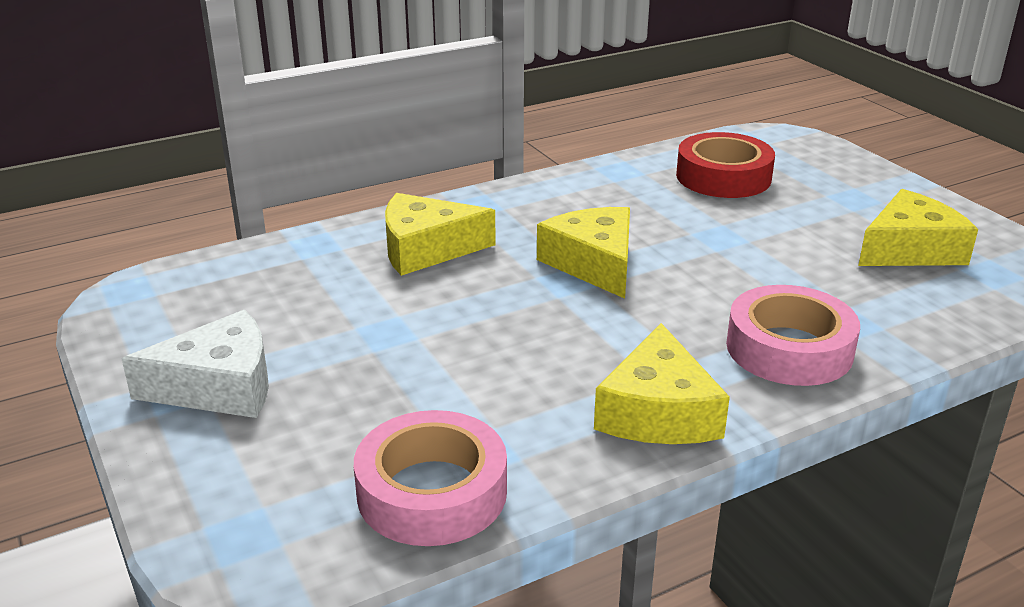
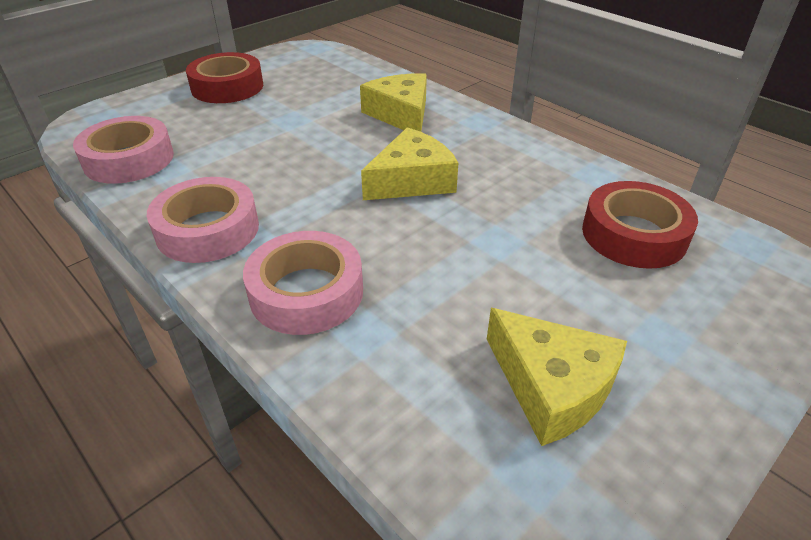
camera: 75 degrees right, 10 degrees up
white cheese [122,310,269,418] -> red tape [186,52,263,103]
yellow cheese [594,323,730,444] -> pink tape [147,177,259,263]

